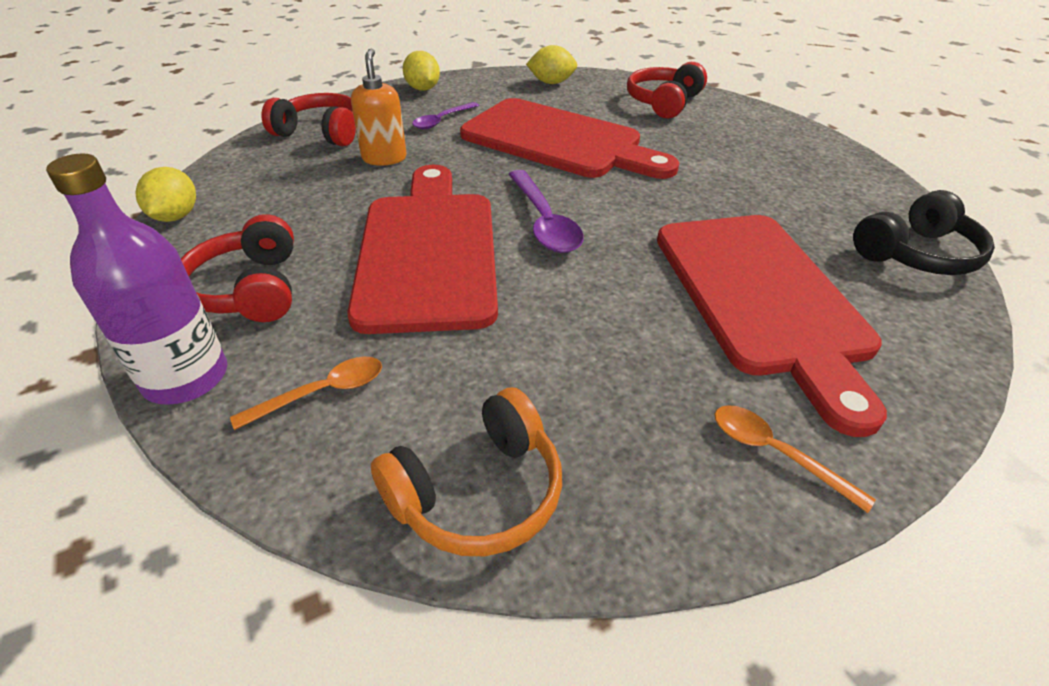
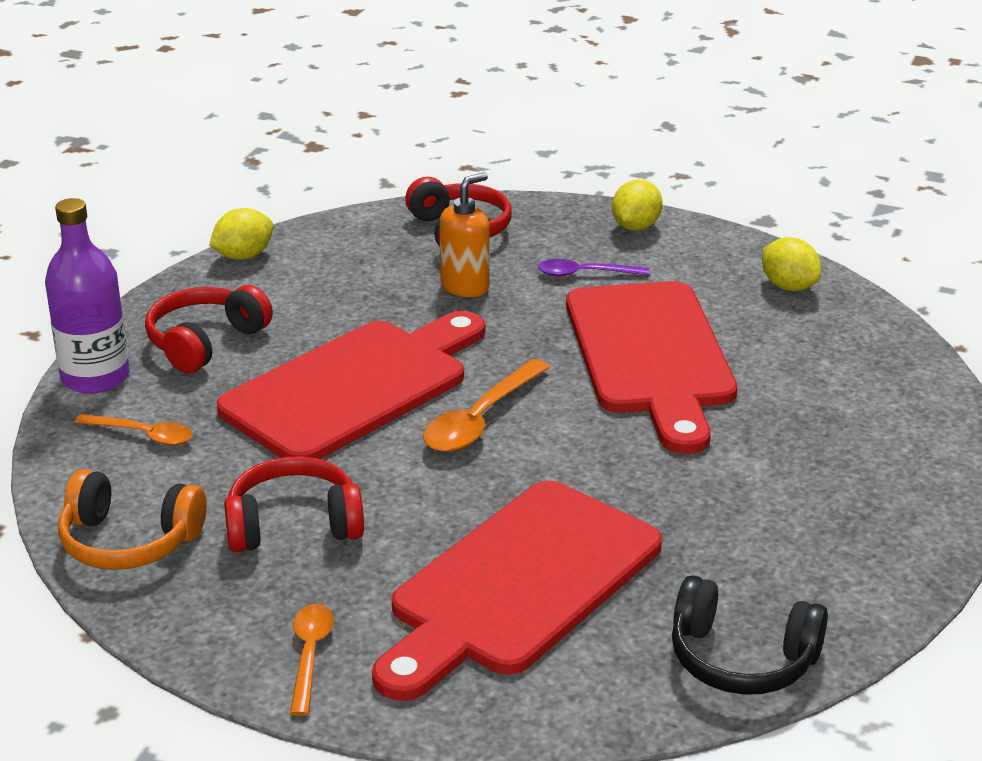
camera: 50 degrees right, 10 degrees down
purple spoon [508,170,584,253] -> orange spoon [423,359,550,452]
red headphones [627,62,707,119] -> red headphones moved to [224,456,364,552]

